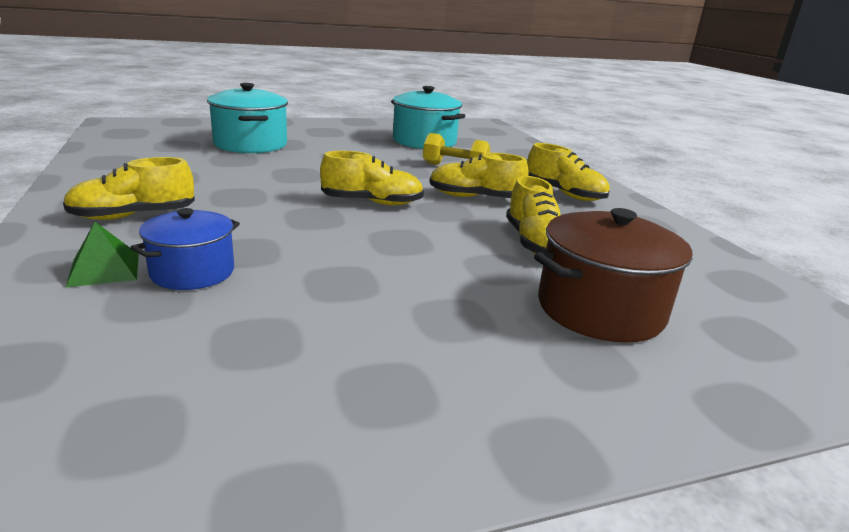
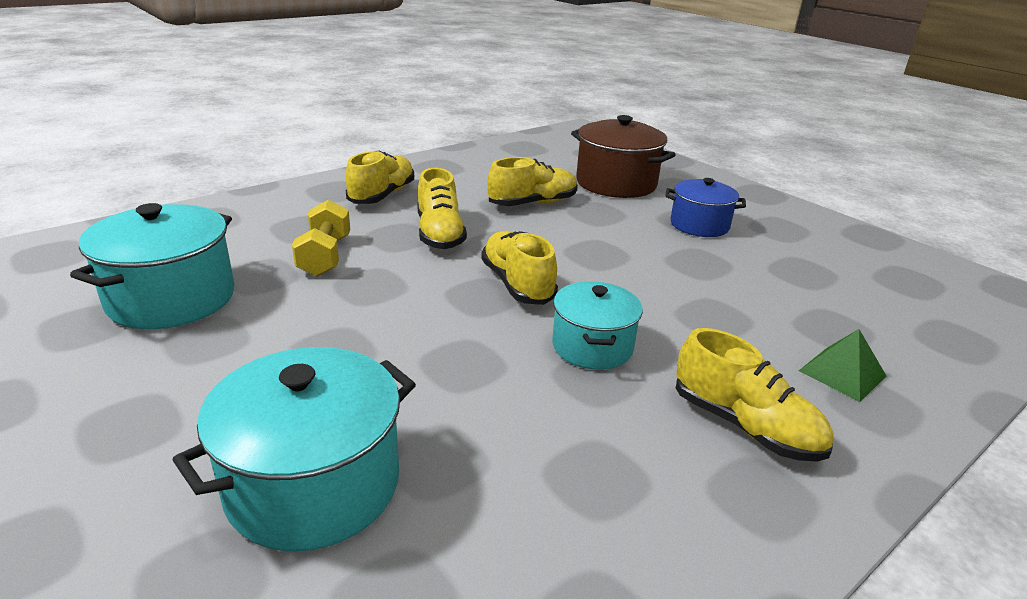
camera: 110 degrees left, 5 degrees up
blue pot [130,208,240,290] -> blue pot moved to [665,178,746,237]
none -> turquoise pot [552,281,643,370]

